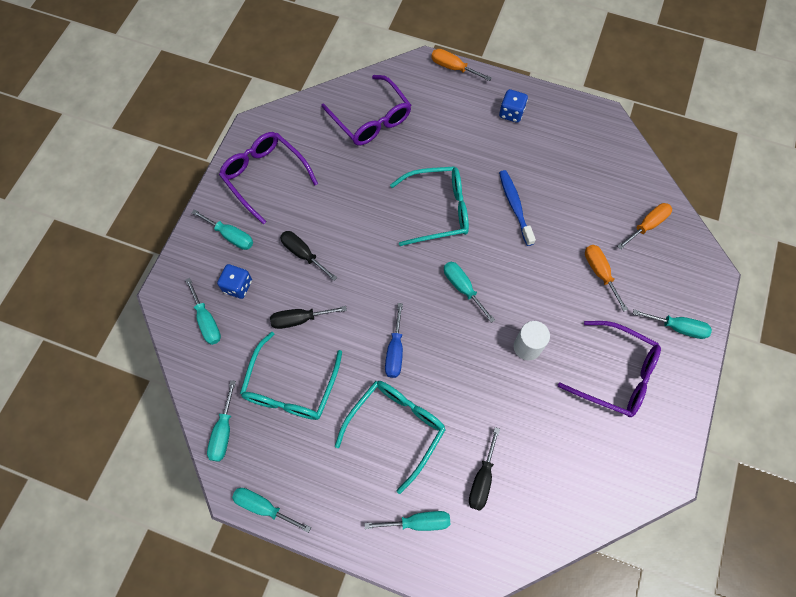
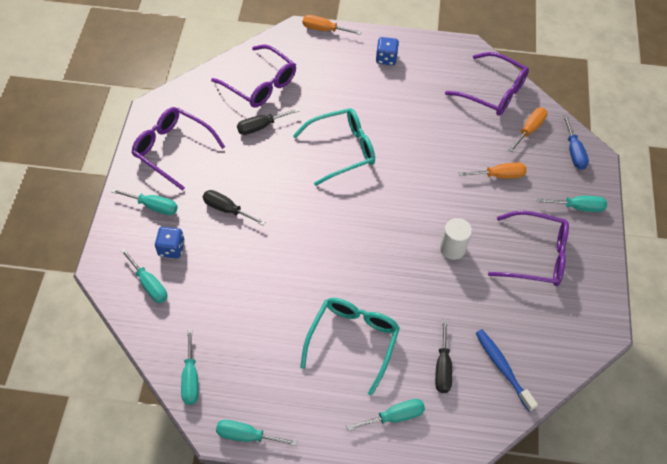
camera: 15 degrees left, 10 degrees down
turquoise glasses [240,332,342,420] -> none
black screwdriver [270,306,347,329] -> black screwdriver moved to [237,108,299,135]
blue screwdriver [385,303,403,378] -> blue screwdriver moved to [563,115,589,170]
turquoise screwdriver [444,262,495,323] -> none
blue toothbrush [499,170,536,246] -> blue toothbrush moved to [476,329,538,412]
orange screwdriver [585,245,628,312] -> orange screwdriver turned 120 degrees clockwise [459,162,527,178]
none -> purple glasses [445,52,529,116]

